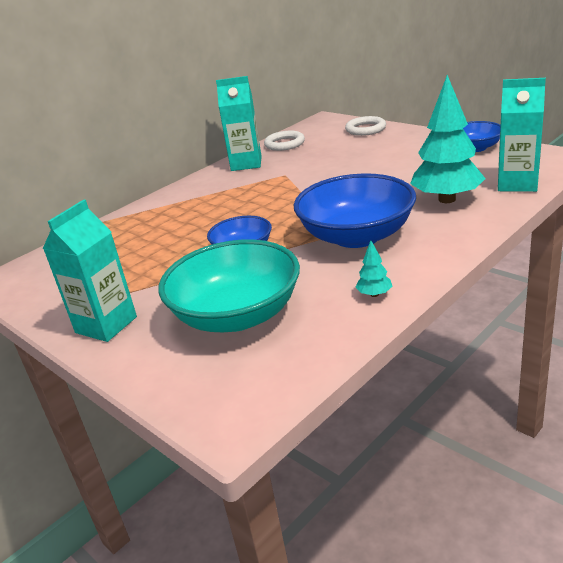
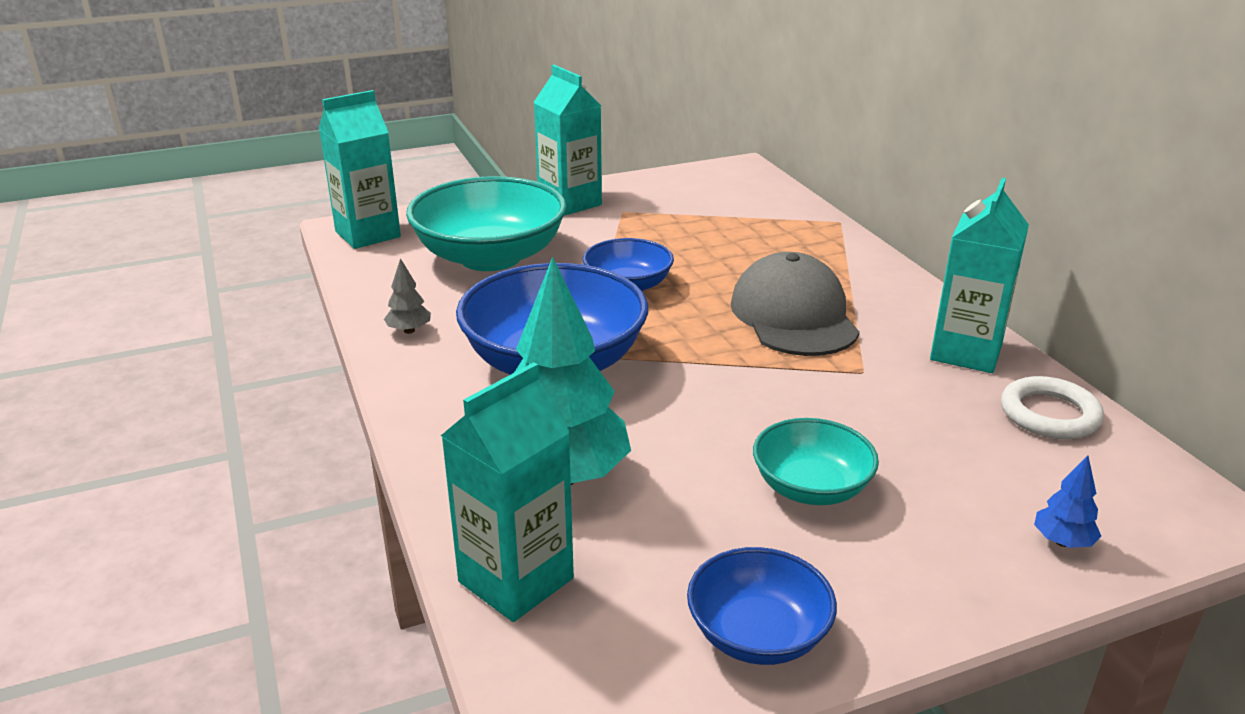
camera: 110 degrees right, 0 degrees up
white ring [345,116,386,136] -> blue tree [1034,455,1101,548]
turquoise tree [356,240,392,297] -> grey tree [384,258,431,334]
none -> turquoise carton [319,90,401,249]
none -> grey cap [730,252,860,356]
none -> turquoise bowl [753,418,879,505]

